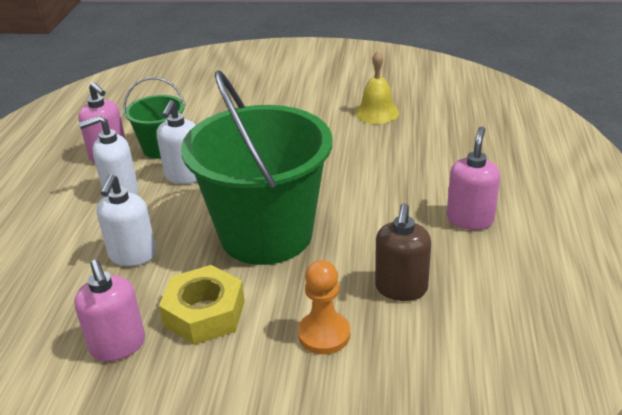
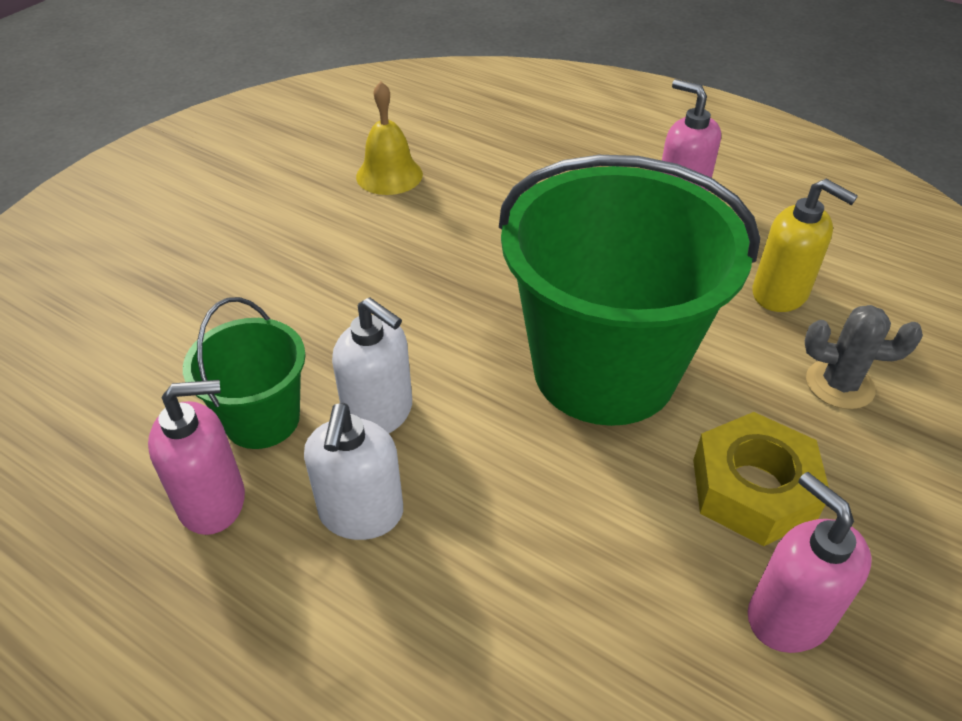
camera: 65 degrees left, 10 degrees up
pink soap dispenser [74,260,145,362] -> pink soap dispenser turned 120 degrees counterclockwise [748,472,872,653]
white soap dispenser [96,174,156,266] -> none
orange pawn [298,260,350,354] -> grey cactus [805,305,923,409]
brown soap dispenser [375,203,431,301] -> yellow soap dispenser [753,179,858,312]

